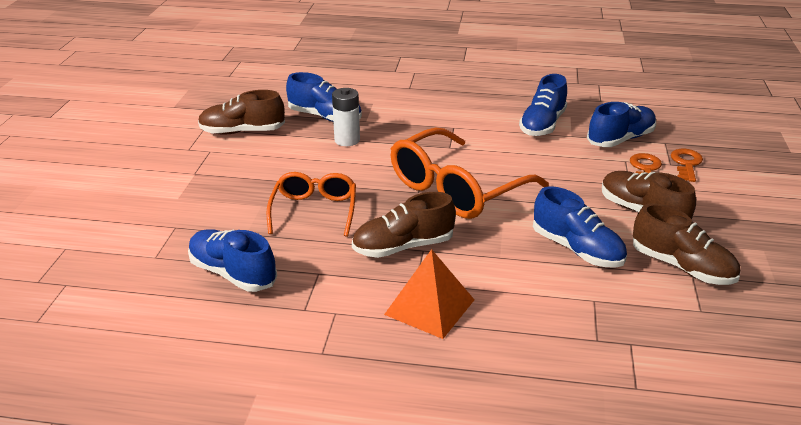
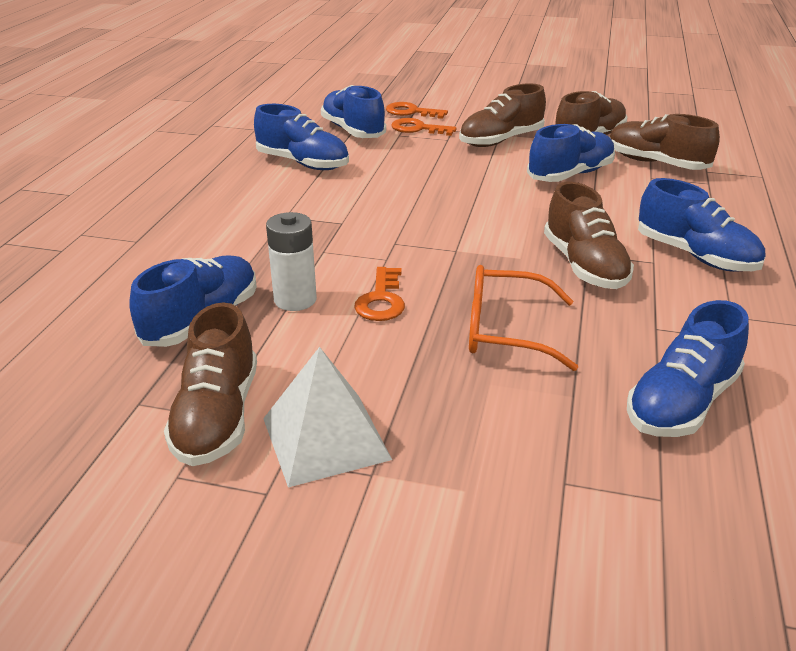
camera: 85 degrees left, 0 degrees up
orange pyramid [384,249,474,339] -> blue shoe [638,178,765,272]
orange glasses [391,127,549,219] -> none
none -> white pyramid [263,347,392,488]
none -> orange key [354,267,405,321]
none -> brown shoe [610,114,720,170]

